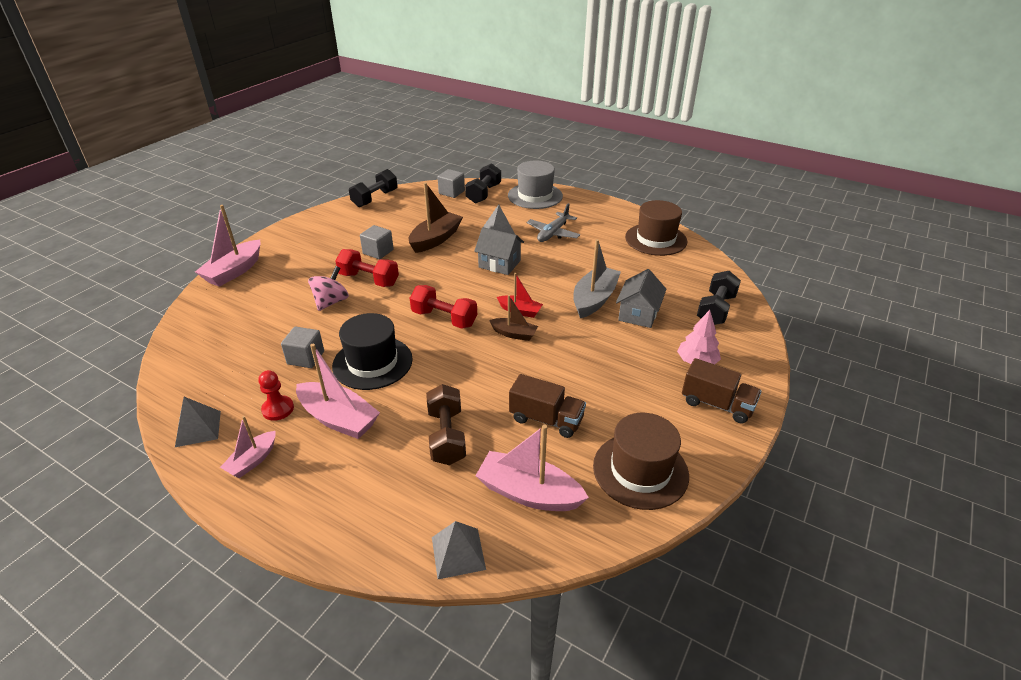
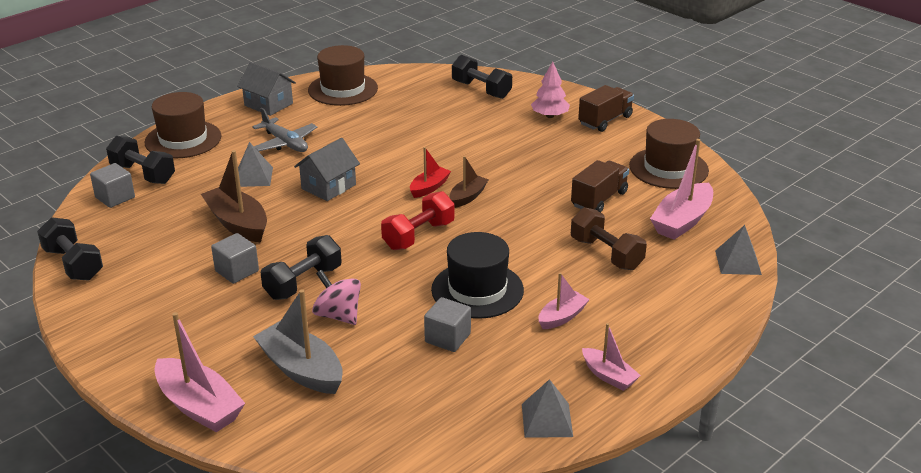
camera: 75 degrees left, 5 degrees down
red pawn [258,370,294,421] -> none
pink boat [296,344,380,439] -> pink boat [539,273,590,329], size x0.58
red dumbbell [335,249,399,287] -> black dumbbell [261,235,342,300]
brown dumbbell [426,384,466,465] -> brown dumbbell turned 45 degrees clockwise [571,207,647,270]
grey hat [508,161,563,209] -> brown hat [144,92,221,158]
grey boat [573,239,621,318] -> grey boat moved to [253,289,343,394]
grey house [616,269,666,328] -> grey house moved to [237,62,296,116]

